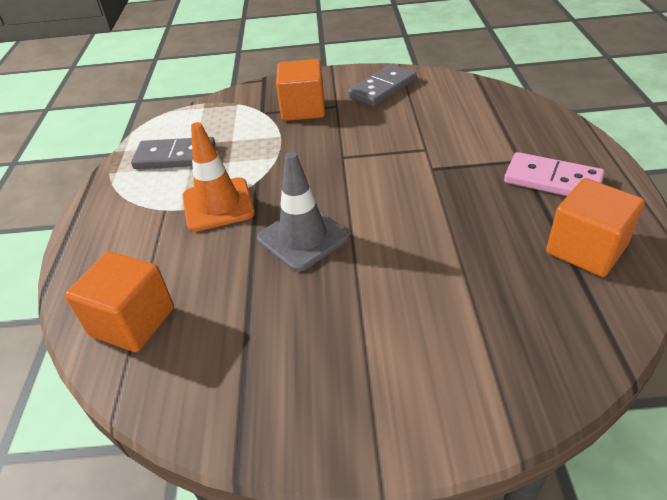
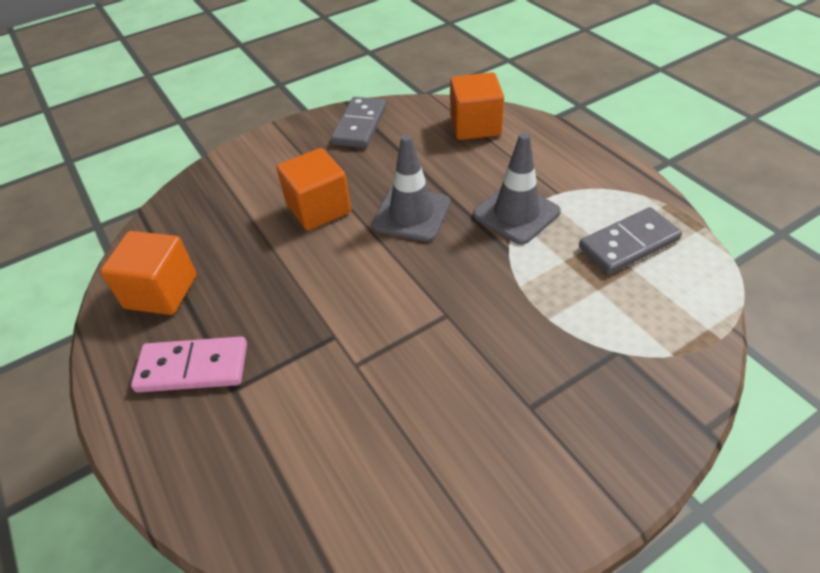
camera: 150 degrees right, 5 degrees up
orange traffic cone [182,122,255,232] -> grey traffic cone [473,132,561,244]
orange cube [276,59,325,121] -> orange cube moved to [277,148,351,231]
grey domino [348,64,417,106] -> grey domino moved to [331,97,387,148]

